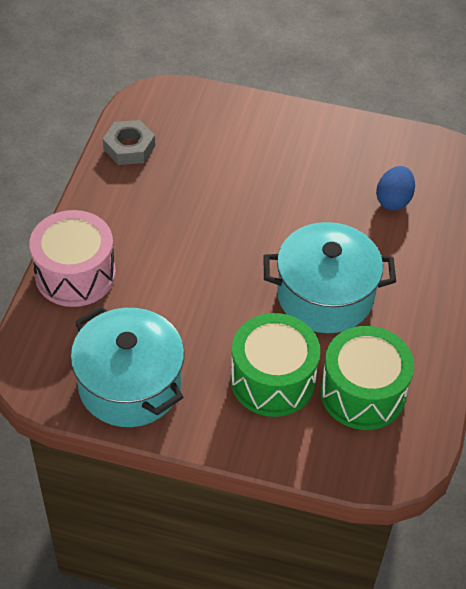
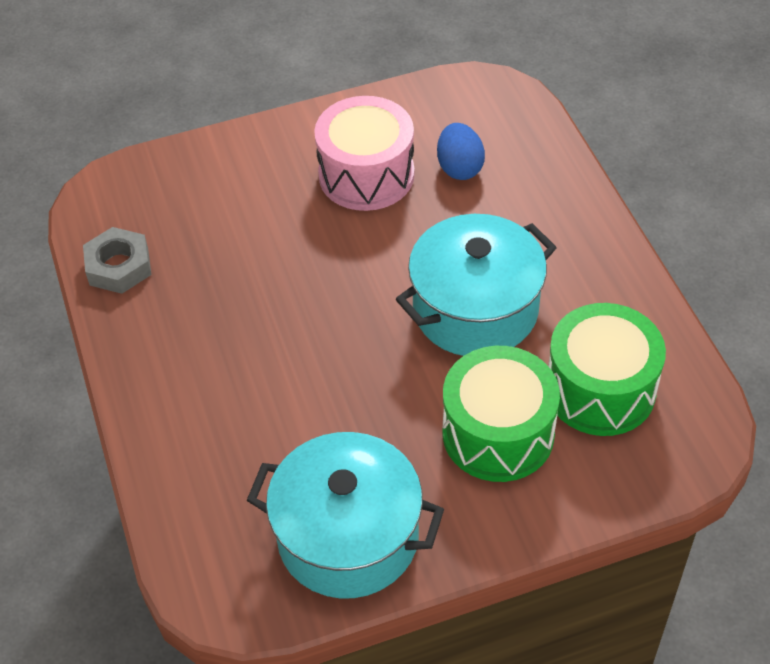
camera: 30 degrees left, 0 degrees up
pink drum [29,210,116,307] -> pink drum moved to [314,96,415,211]

